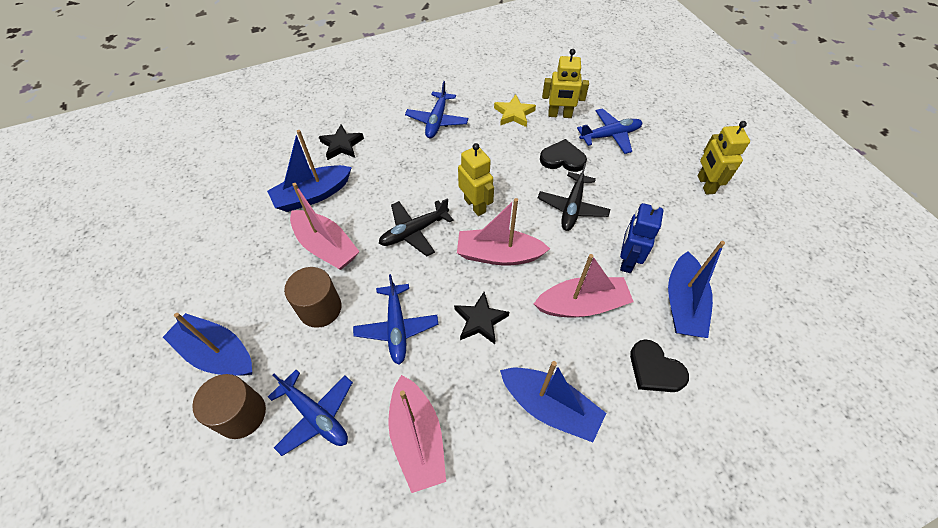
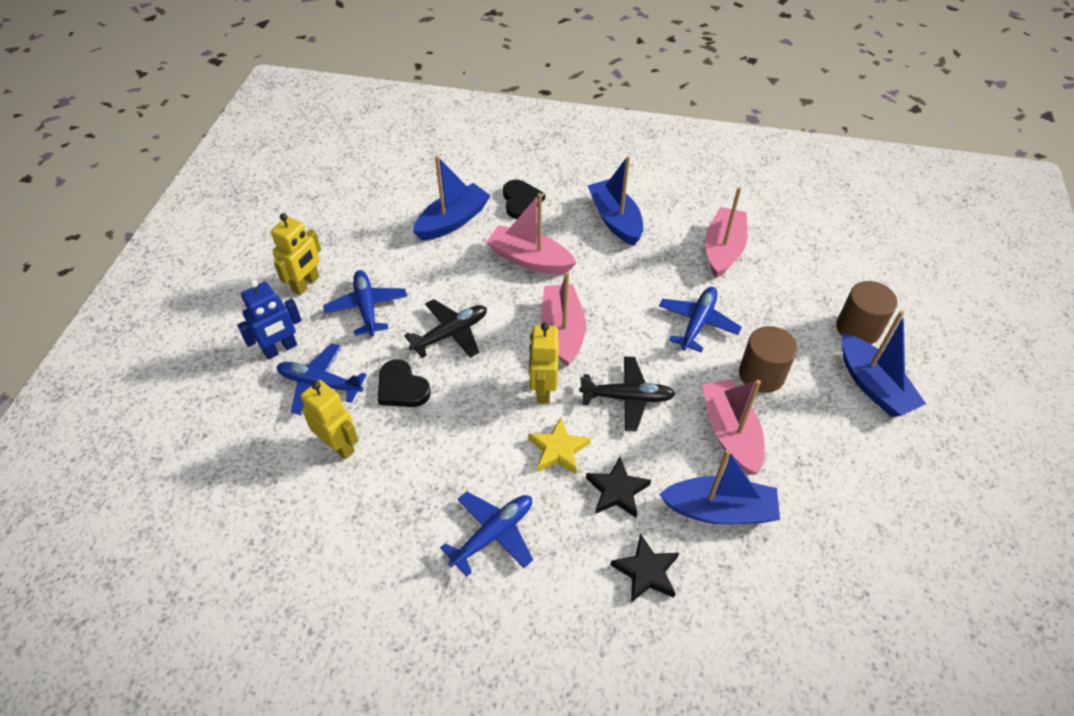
camera: 145 degrees left, 5 degrees down
blue plane [268,370,353,456] -> blue plane moved to [323,270,407,336]
black star [454,292,509,344] -> black star moved to [586,457,651,518]
pink boat [457,198,550,266] -> pink boat turned 135 degrees counterclockwise [541,272,586,367]
yellow star [494,94,536,127] -> yellow star moved to [528,417,591,475]
blue robot [620,202,663,273] -> blue robot moved to [237,280,302,360]

